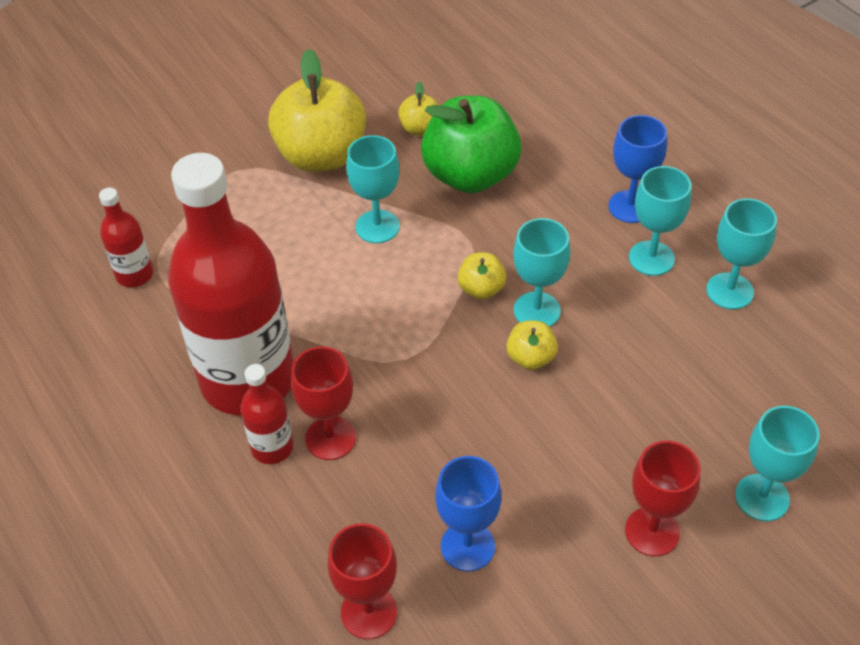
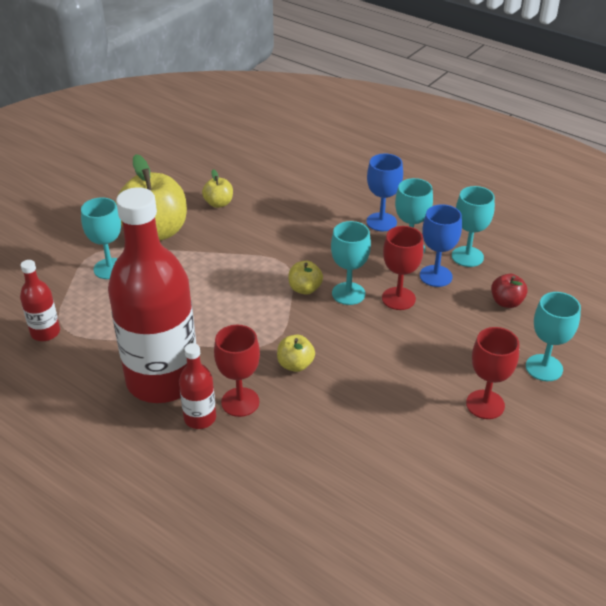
camera: 20 degrees left, 10 degrees down
red goblet [328,523,397,639] -> red goblet moved to [382,226,424,310]
turquoise goblet [346,135,400,243] -> turquoise goblet moved to [81,197,121,279]
green apple [421,96,522,193] -> none
blue goblet [435,456,502,572] -> blue goblet moved to [420,204,462,287]
yellow apple [506,321,558,370] -> yellow apple moved to [277,335,315,372]
none -> red apple [491,274,528,308]

